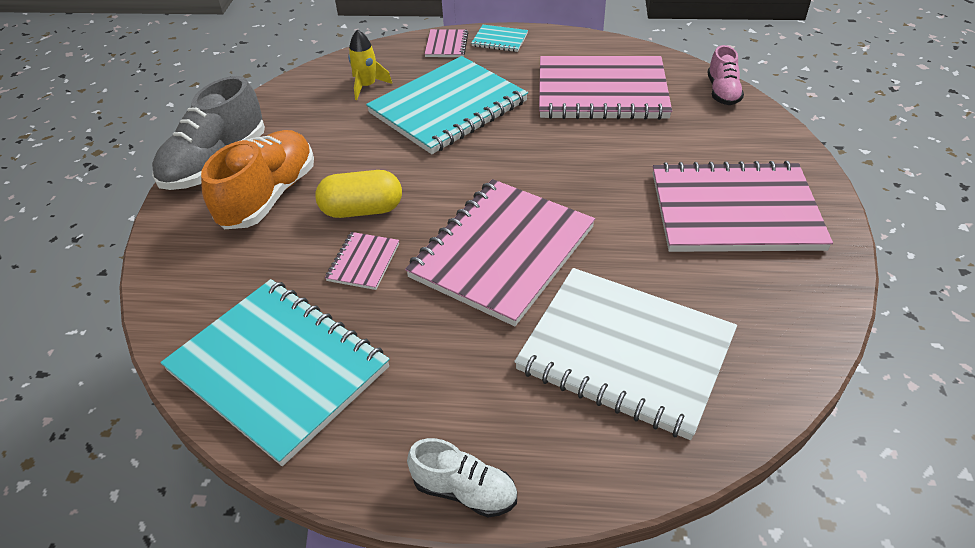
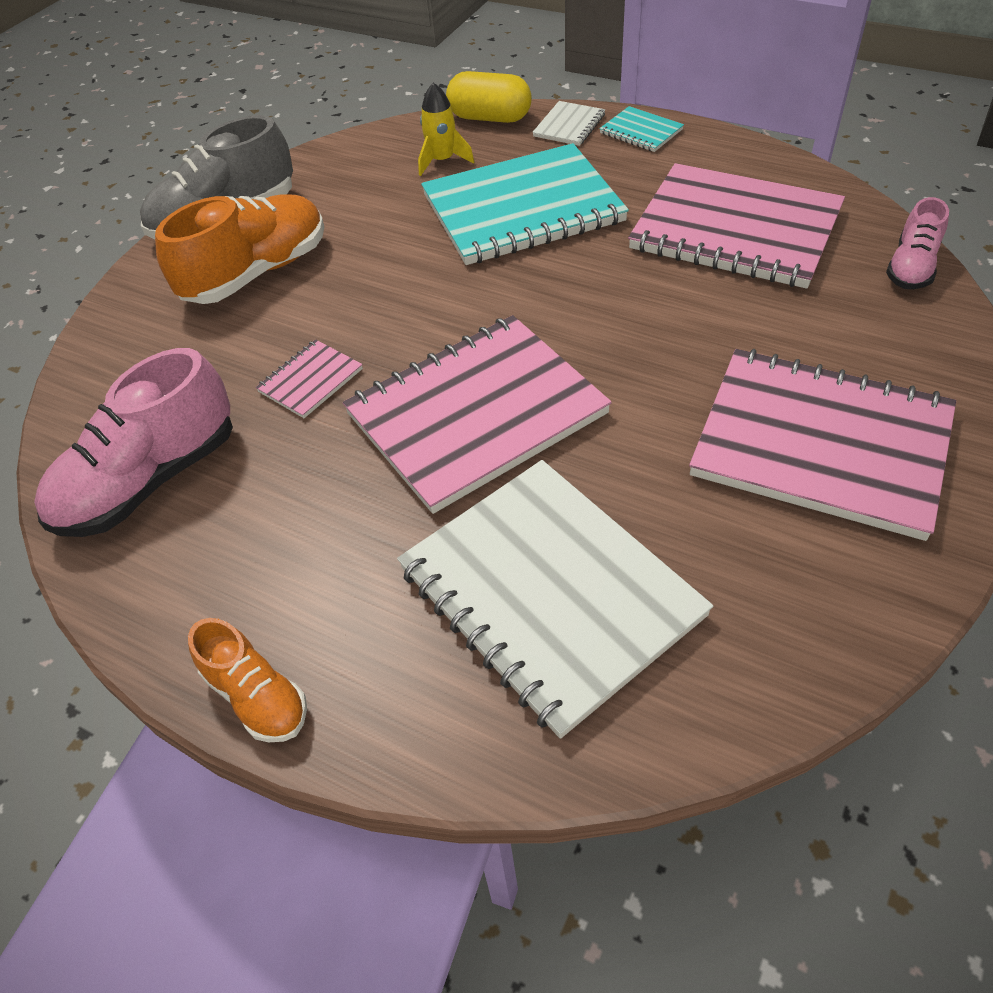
camera: 25 degrees right, 5 degrees up
turquoise notebook [160,279,390,466] -> pink shoe [34,348,233,537]
yellow capsule [315,170,402,218] -> yellow capsule moved to [446,71,532,123]
white shoe [407,438,517,517] -> orange shoe [188,618,307,743]
pink notebook [424,29,468,57] -> white notebook [532,101,605,146]

